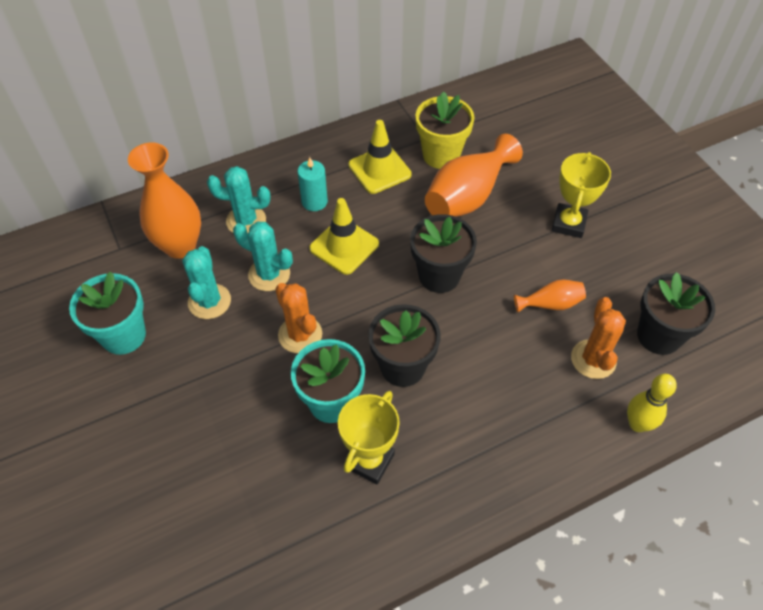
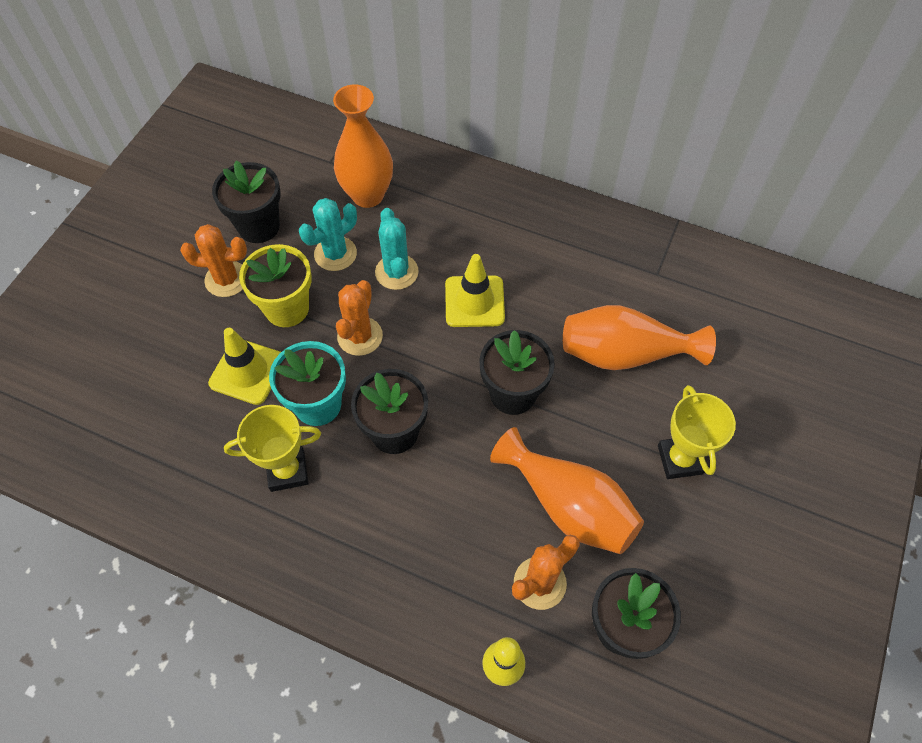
camera: 50 degrees right, 5 degrees up
turquoise flower pot [69,272,146,355] -> black flower pot [212,161,281,243]
turquoise cactus [207,166,271,233] -> none
turquoise candle [298,157,328,211] -> none
yellow traffic cone [348,120,412,194] -> yellow traffic cone moved to [208,328,281,405]
yellow flower pot [416,91,475,169] -> yellow flower pot moved to [239,244,312,327]
orange vase [514,279,586,313] -> orange vase [490,427,644,554], size x1.96
yellow trophy [552,152,611,238] -> yellow trophy turned 75 degrees counterclockwise [658,385,736,479]
none -> orange cactus [180,224,247,297]

